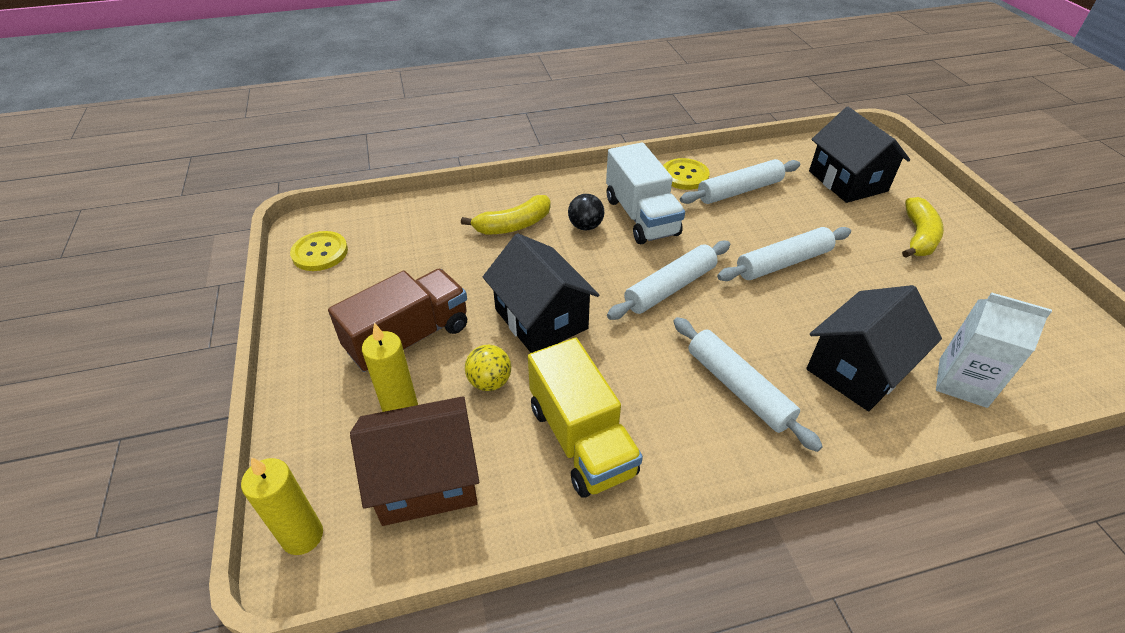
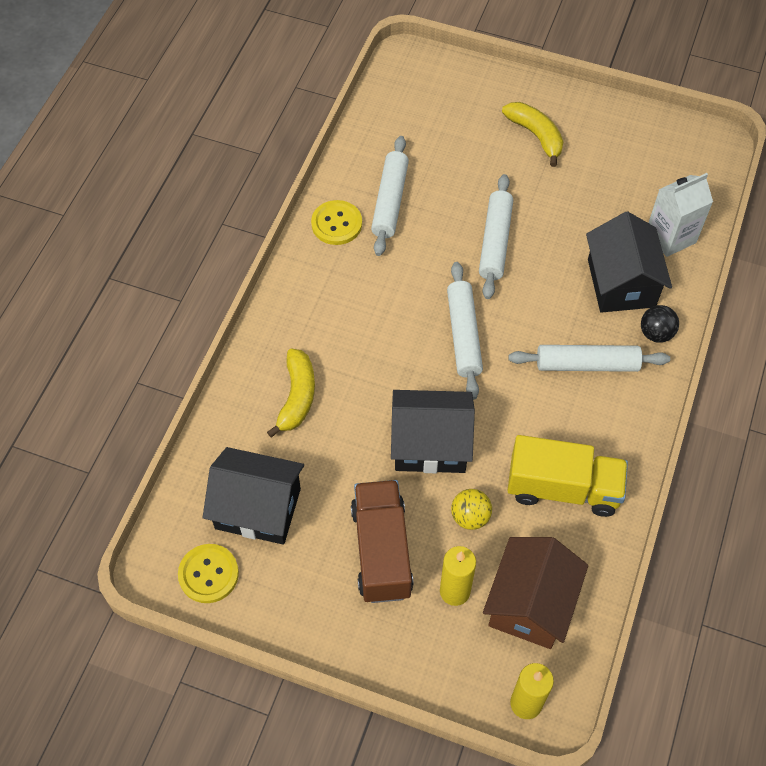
camera: 55 degrees left, 15 degrees up
black ball [568,194,604,231] -> black ball moved to [641,305,679,343]
white truck [606,143,685,244] -> none
black house [809,107,910,203] -> black house moved to [203,447,304,545]

